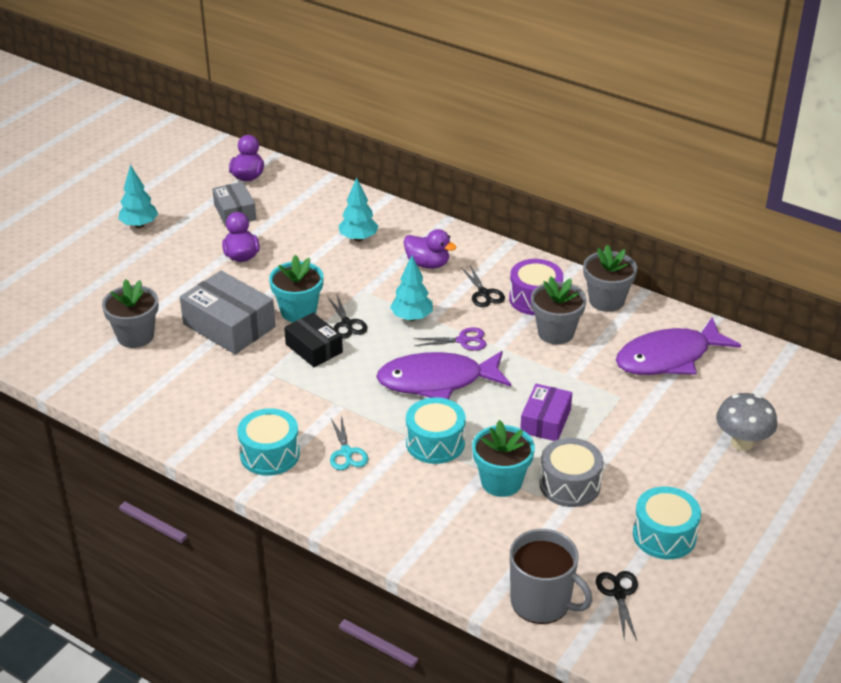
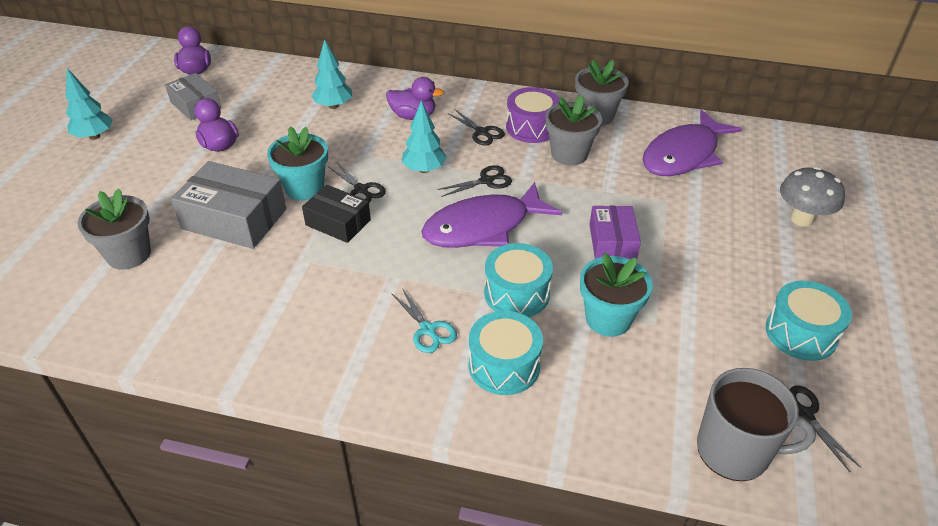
camera: 20 degrees left, 5 degrees up
turquoise drum [237,409,300,476] -> turquoise drum moved to [469,311,543,395]
purple scissors [414,327,486,351] -> black scissors [437,165,512,197]
grey drum [539,438,603,507] -> none

